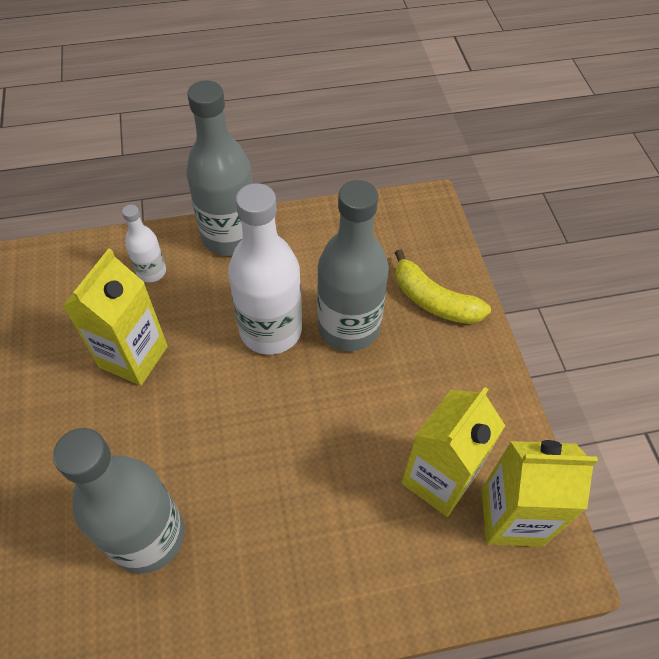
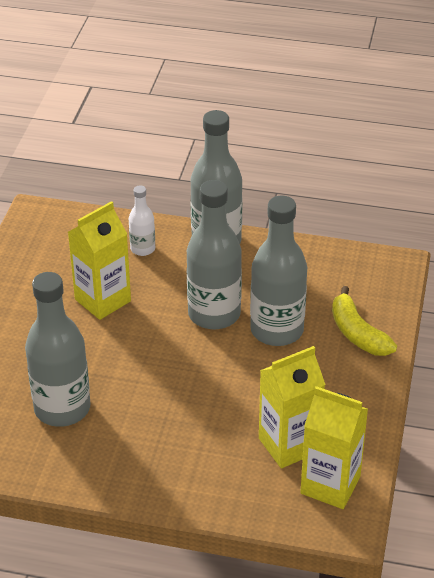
camera: 25 degrees right, 15 degrees down
white bottle [228,183,302,355] -> grey bottle [187,180,242,329]

